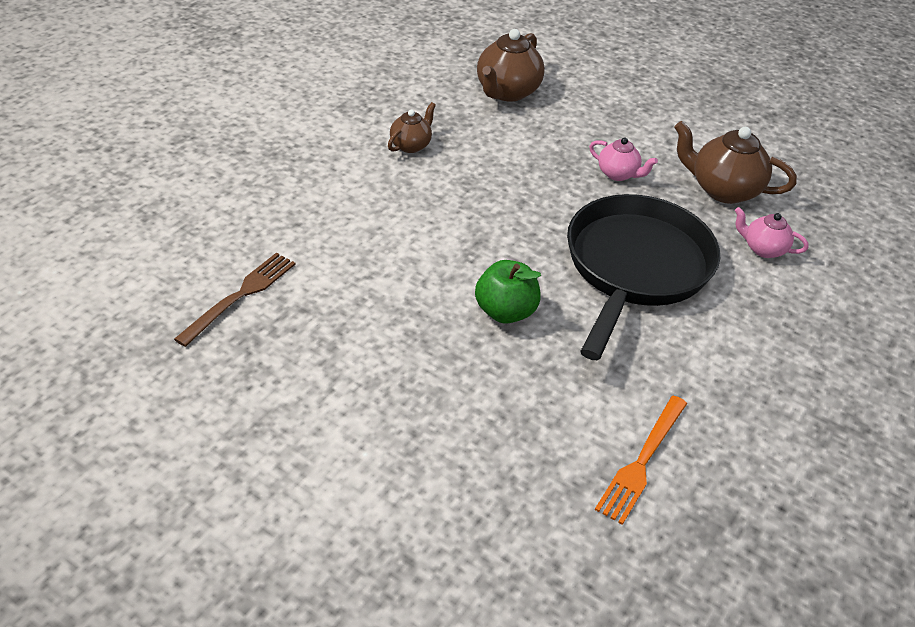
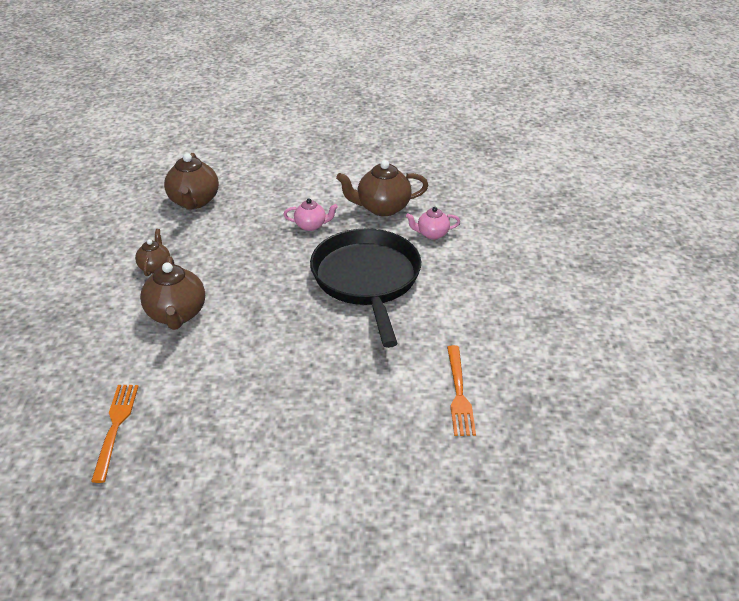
camera: 30 degrees left, 5 degrees down
brown fork [174,253,296,347] -> orange fork [91,385,139,483]
green apple [475,260,541,324] -> none
none -> brown teapot [140,256,205,330]

